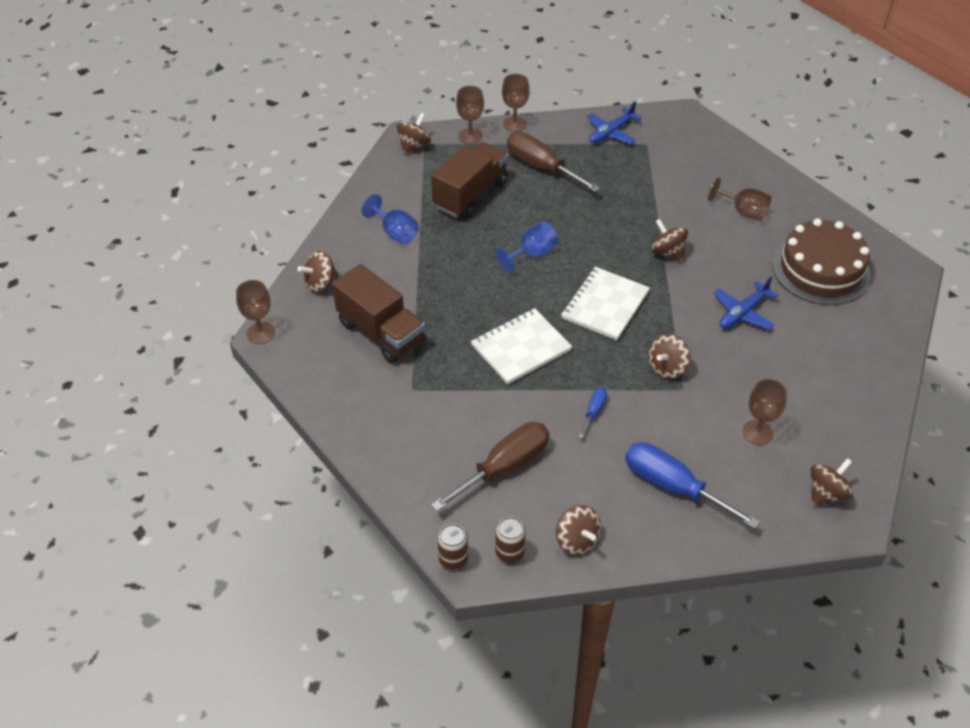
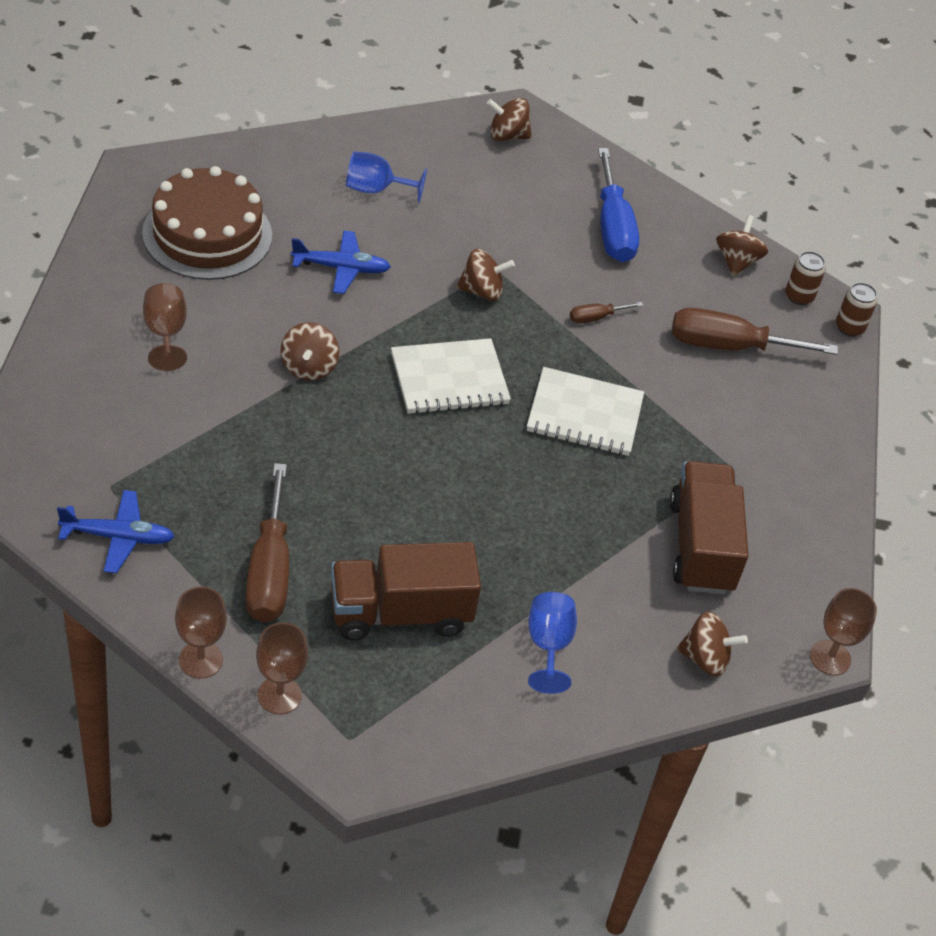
camera: 140 degrees left, 0 degrees up
brown spinning top [397,113,431,154] -> none
blue goblet [496,221,558,272] -> blue goblet moved to [346,151,427,203]
blue screwdriver [579,387,607,438] -> brown screwdriver [570,302,644,323]
brown goblet [742,379,787,445] -> none

